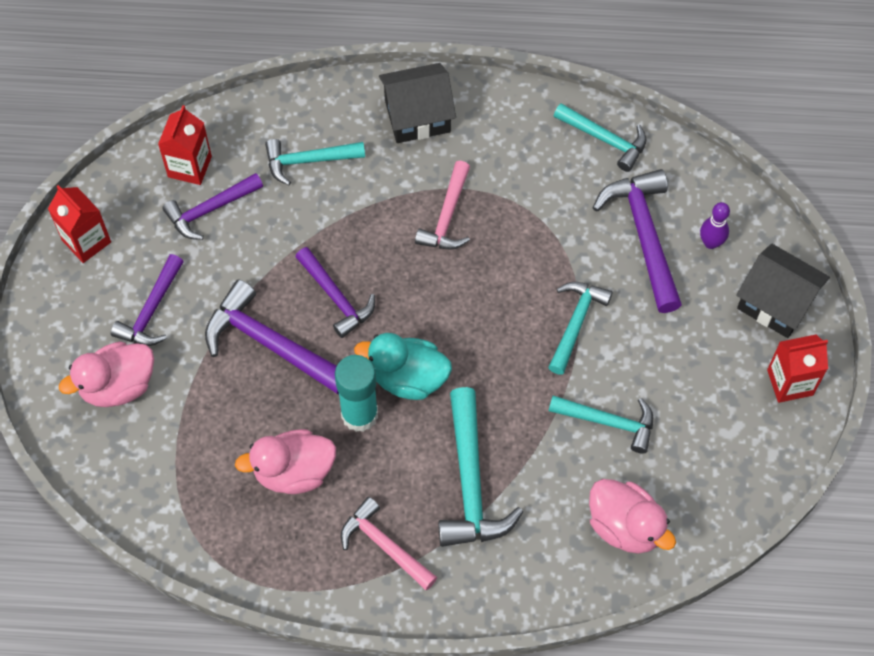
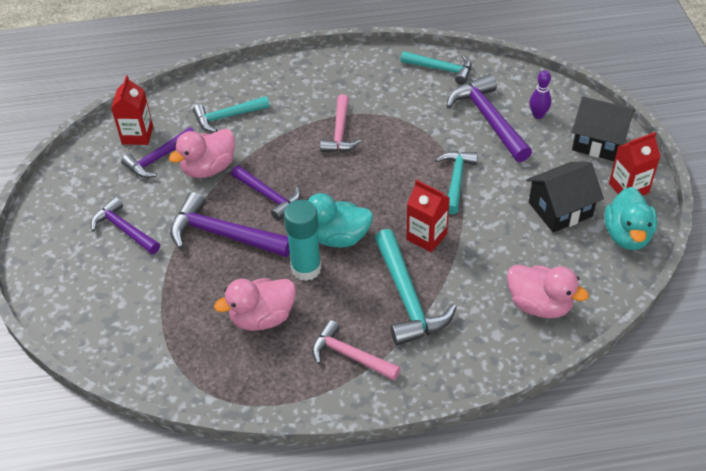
camera: 10 degrees left, 15 degrees down
red carton [48,185,111,263] -> red carton moved to [406,180,450,252]
pink duck [59,341,154,407] -> pink duck moved to [169,129,235,178]
purple hammer [111,254,184,346] -> purple hammer turned 120 degrees clockwise [91,197,160,254]
black house [379,63,456,143] -> black house moved to [526,162,604,233]
turquoise hammer [549,396,653,454] -> none
none -> turquoise duck [605,187,657,250]

